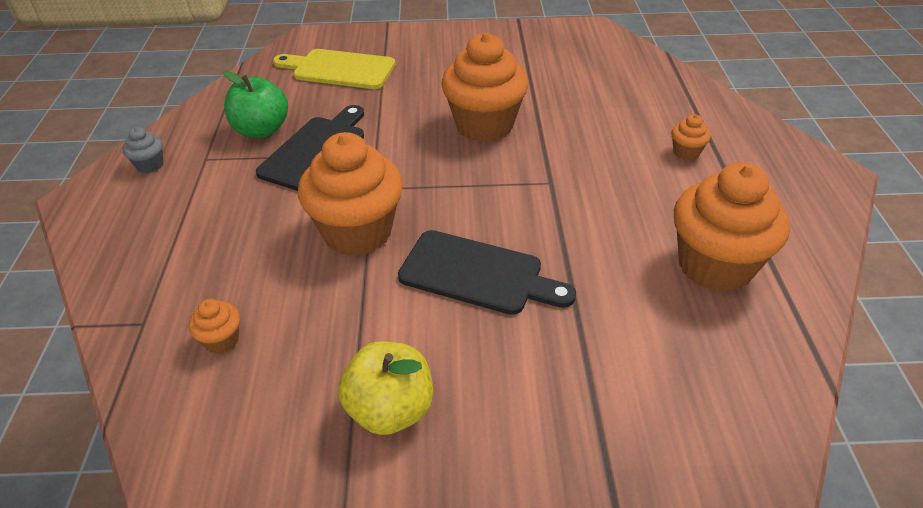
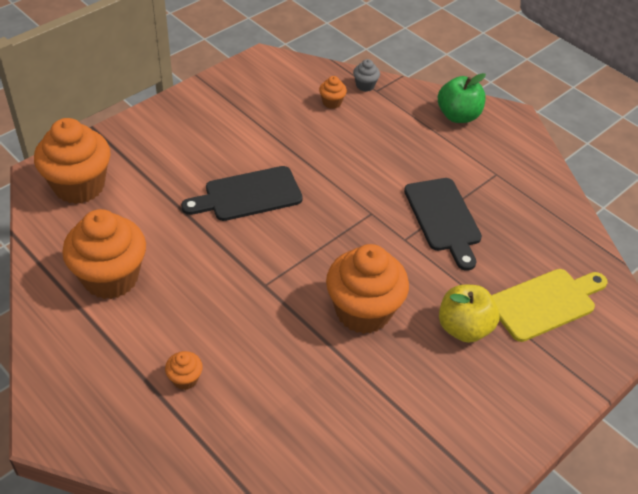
camera: 135 degrees right, 5 degrees up
grey cupcake [123,127,163,173] -> grey cupcake moved to [353,59,380,92]
green apple [223,71,288,138] -> green apple moved to [438,73,486,123]
orange cupcake [298,132,403,256] -> orange cupcake moved to [34,118,110,204]
yellow apple [338,341,433,435] -> yellow apple moved to [439,285,499,343]

